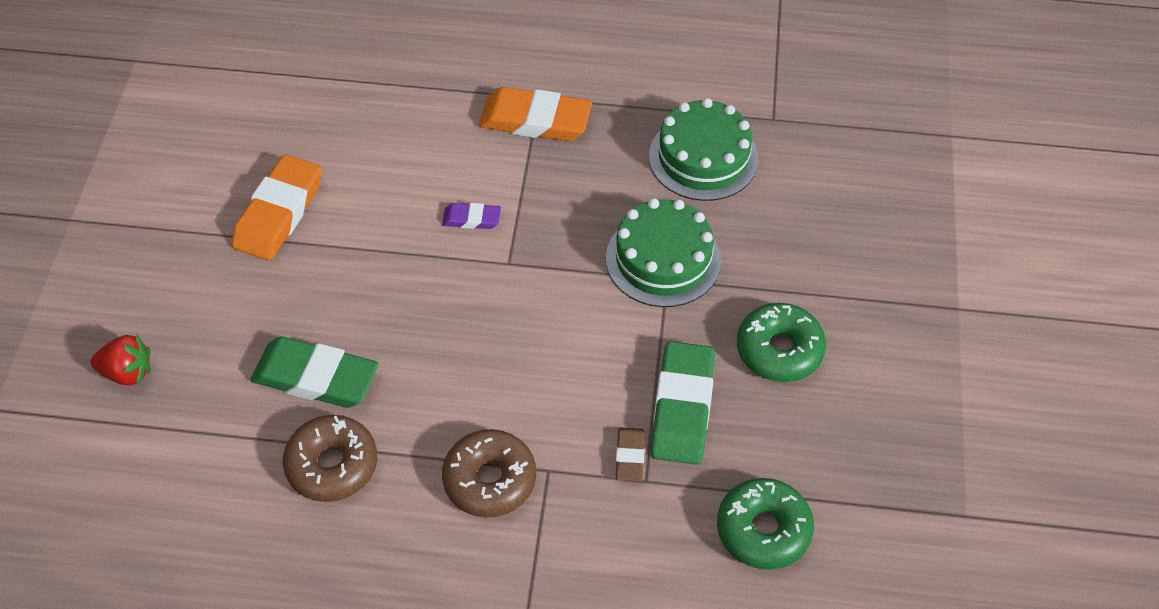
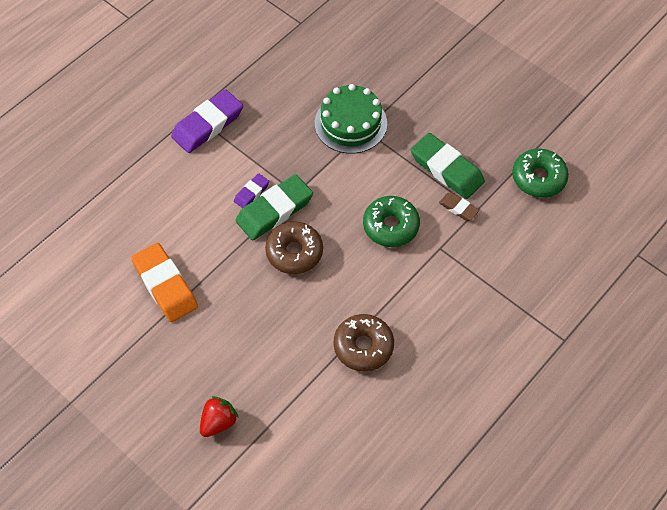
camera: 55 degrees left, 5 degrees up
green eraser [250,337,378,408] -> green eraser moved to [235,174,313,240]
brown donut [442,429,536,518] -> brown donut moved to [265,221,323,274]
orange eraser [479,87,592,141] -> purple eraser [171,89,243,153]
green cake [649,98,758,201] -> none
green donut [737,303,826,382] -> green donut moved to [363,196,420,247]

